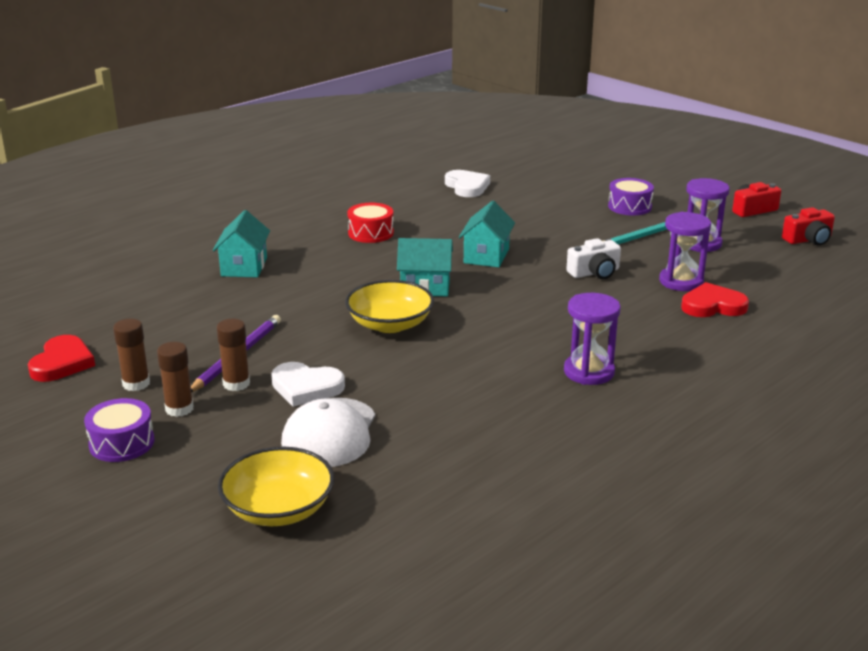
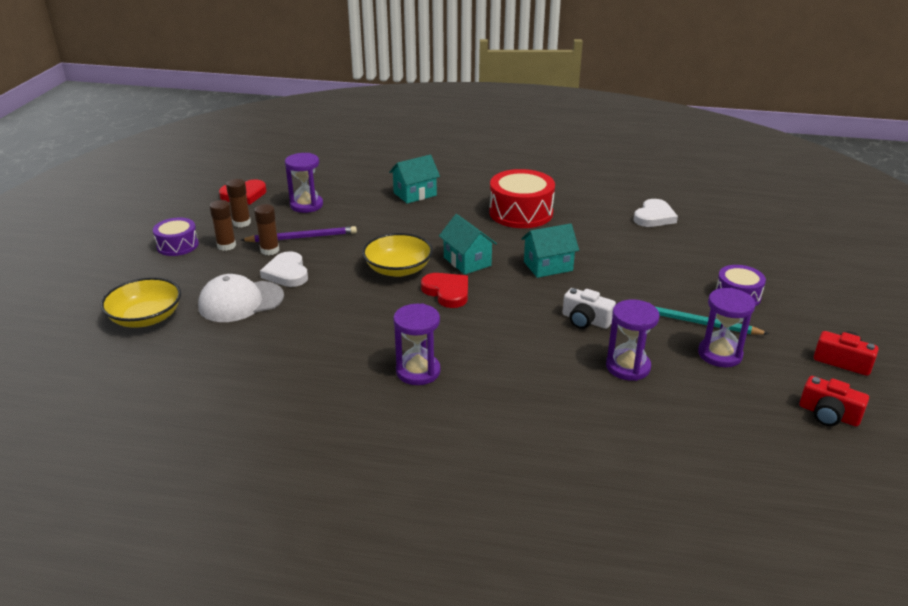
camera: 55 degrees right, 5 degrees up
red drum [347,203,394,243] -> red drum [489,169,555,228], size x1.68
red heart [681,282,749,317] -> red heart moved to [421,273,468,308]
none -> purple hourglass [285,153,323,213]

